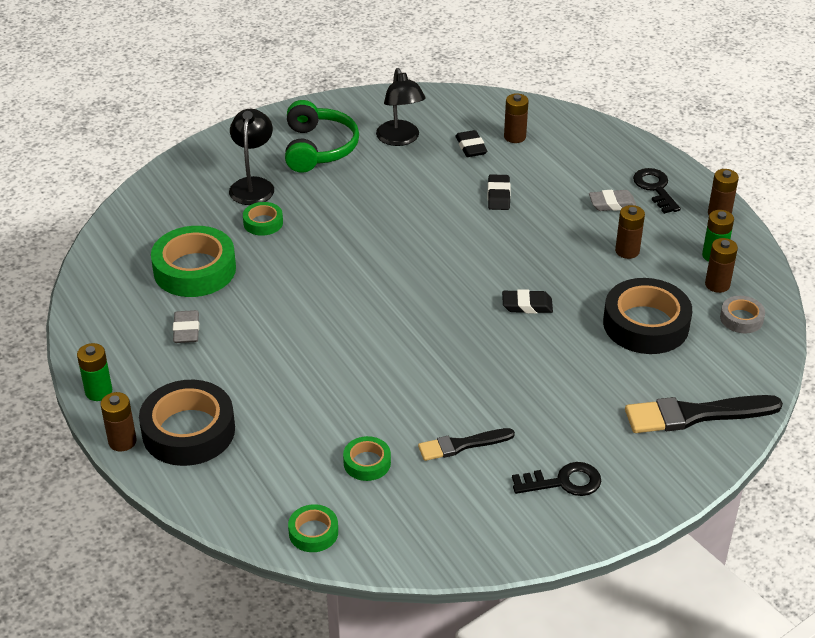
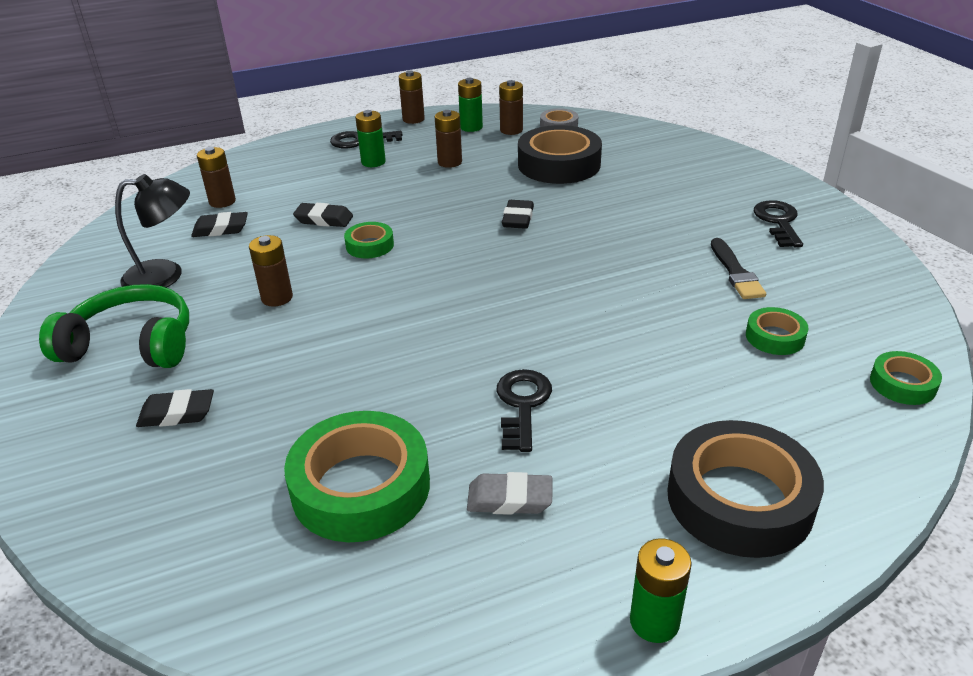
camera: 80 degrees left, 5 degrees down
brown battery [100,392,137,452] -> brown battery moved to [249,235,293,307]
black lamp [229,109,274,205] -> black eraser [136,389,214,427]
green tape [243,202,283,236] -> green tape moved to [344,222,394,259]
grey eraser [589,190,637,211] -> green battery [355,110,386,167]
black brush [625,395,783,433] -> none
none -> black key [497,369,552,452]

